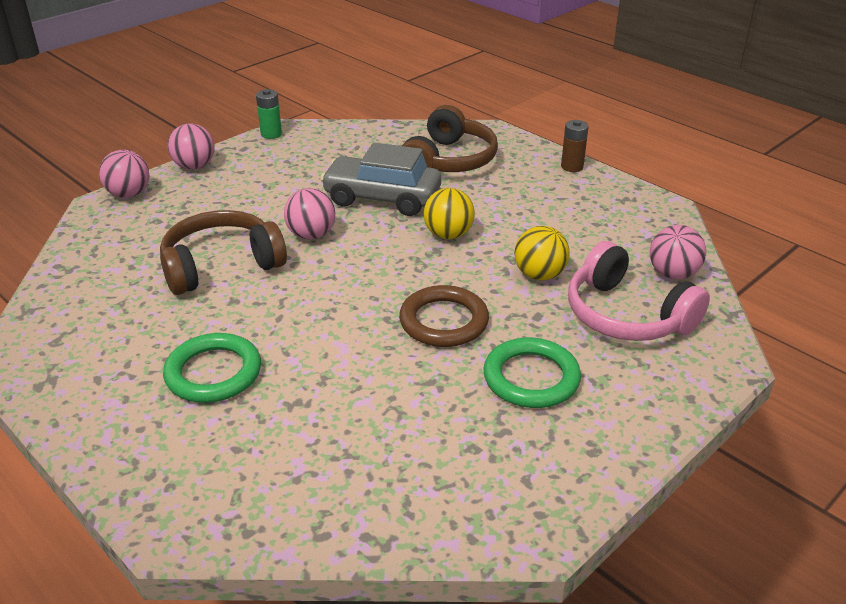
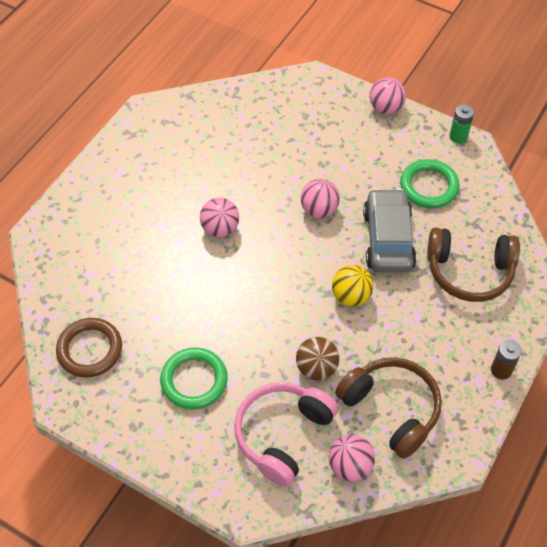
camera: 75 degrees right, 20 degrees up
pink ball [99,150,149,198] -> pink ball moved to [200,197,239,237]
brown headphones [160,210,287,295] -> brown headphones moved to [335,357,442,459]
green ring [163,333,261,403] -> green ring moved to [400,159,460,208]
brown ring [399,285,489,347] -> brown ring moved to [56,318,122,378]
yellow ball [514,226,570,280] -> brown ball [296,337,339,380]

